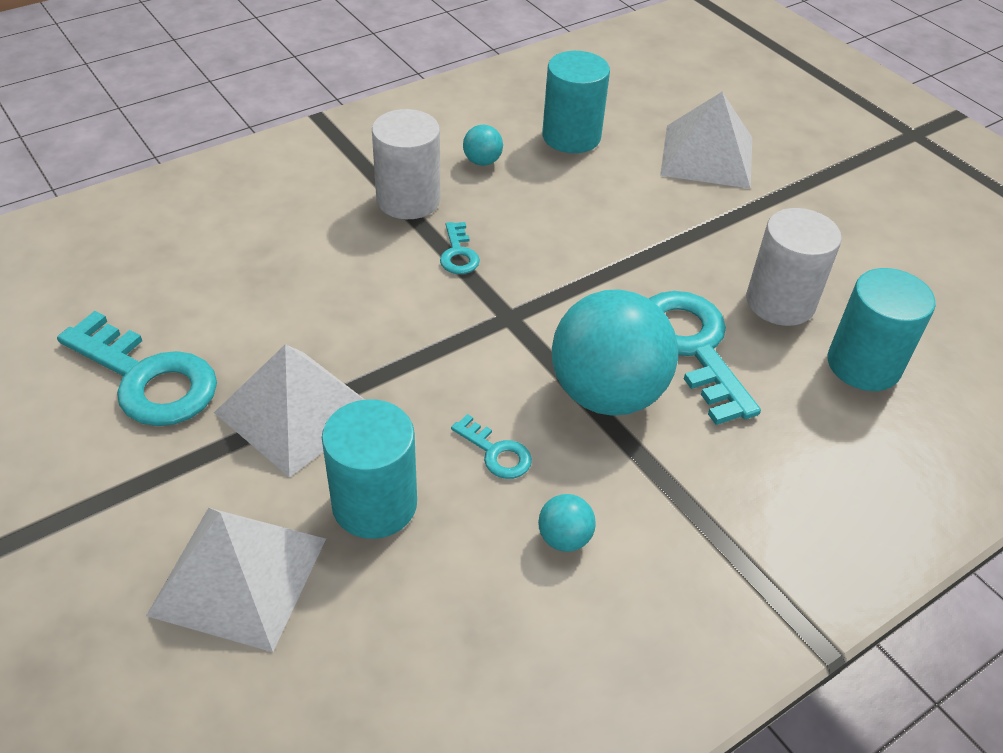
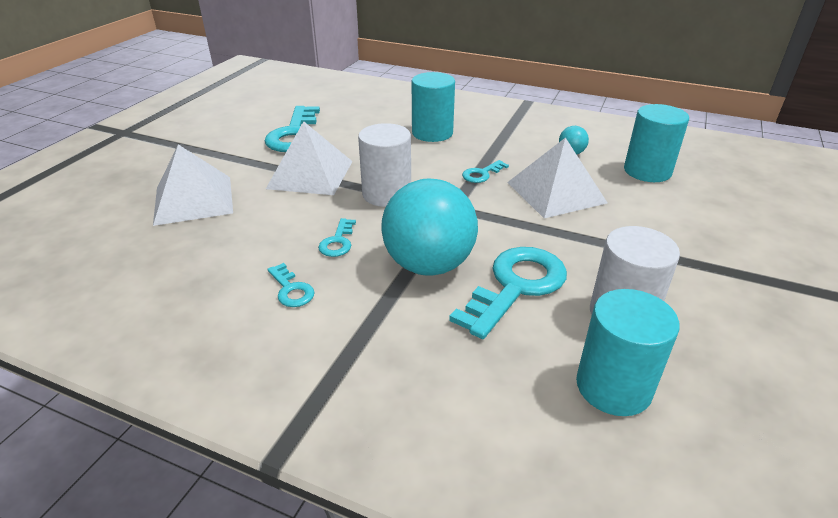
camera: 60 degrees right, 10 degrees down
turquoise cylinder [322,399,417,539] -> turquoise cylinder moved to [412,72,455,142]
white cylinder [372,109,440,219] -> white cylinder moved to [358,123,411,207]
turquoise ball [538,494,596,552] -> turquoise key [267,263,315,307]
white pyramid [660,92,752,189] -> white pyramid moved to [507,137,607,218]

